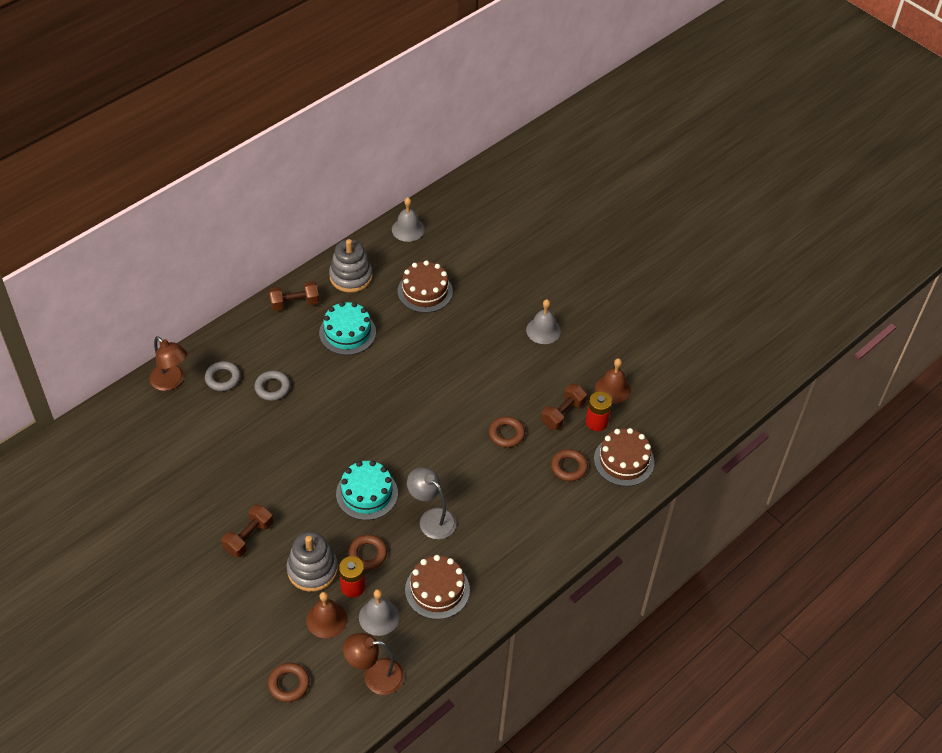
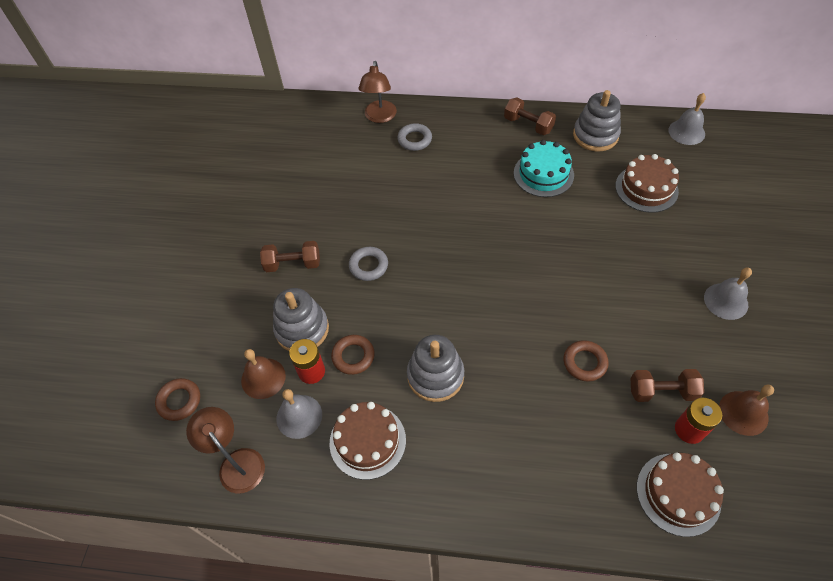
camera: 55 degrees right, 5 degrees up
grey ring [255,371,290,401] -> grey ring moved to [349,247,388,281]
turquoise cake [336,460,398,520] -> none
grey lamp [407,467,456,539] -> grey stacking toy [407,335,464,402]
brown ring [551,449,588,481] -> none

